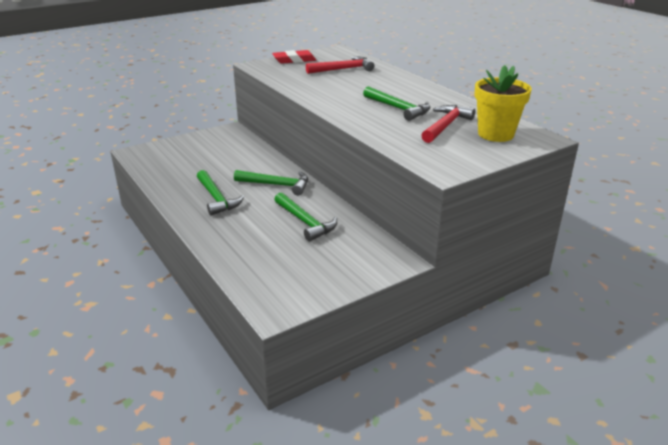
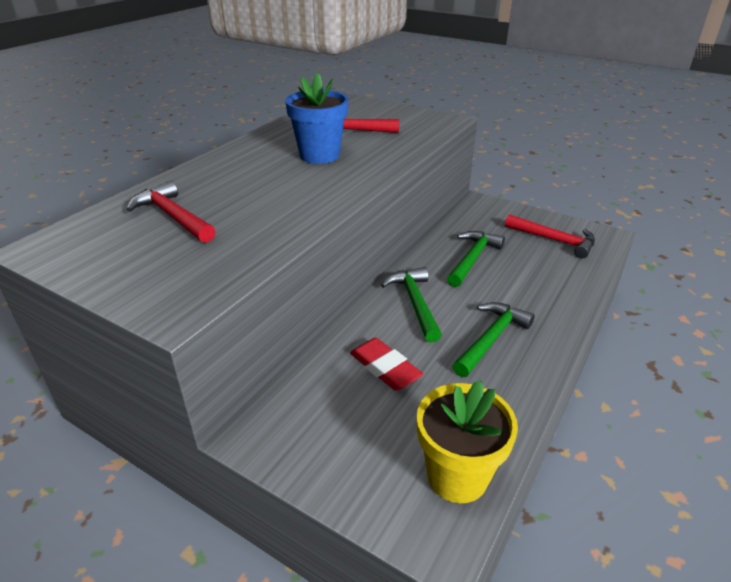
camera: 115 degrees left, 5 degrees up
red eraser [272,50,316,64] -> red eraser moved to [350,338,423,391]
green hammer [363,86,430,121] -> blue flower pot [285,73,348,164]
yellow flower pot [475,65,532,142] -> yellow flower pot moved to [417,380,518,503]
none -> red hammer [505,214,595,259]

